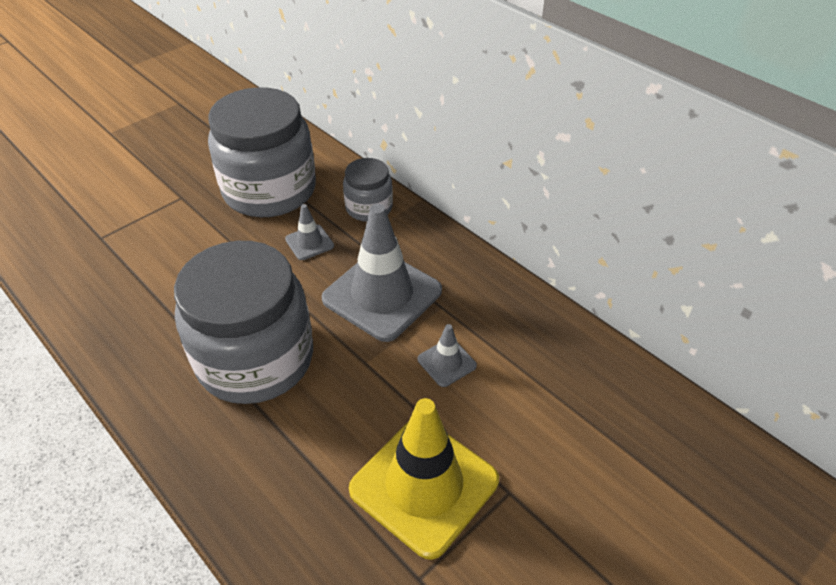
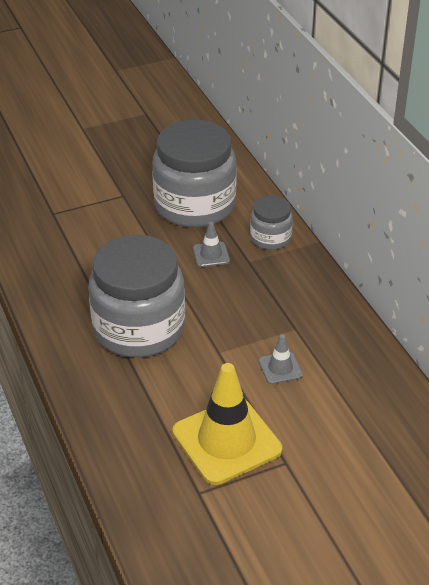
camera: 20 degrees right, 5 degrees down
grey traffic cone [322,204,442,342] -> none

